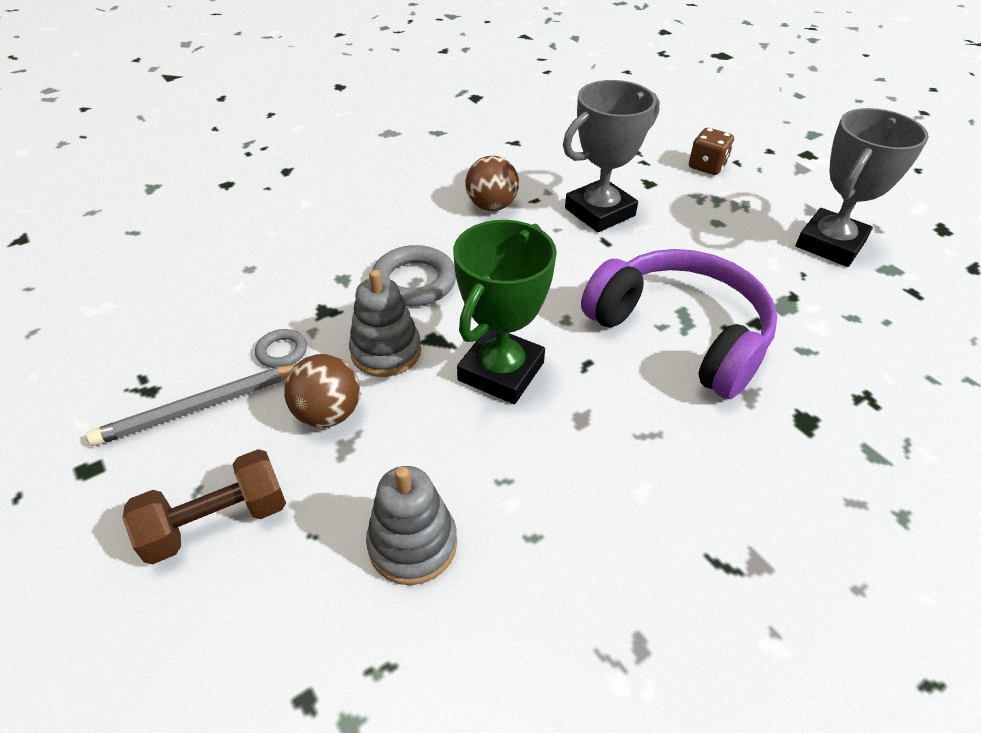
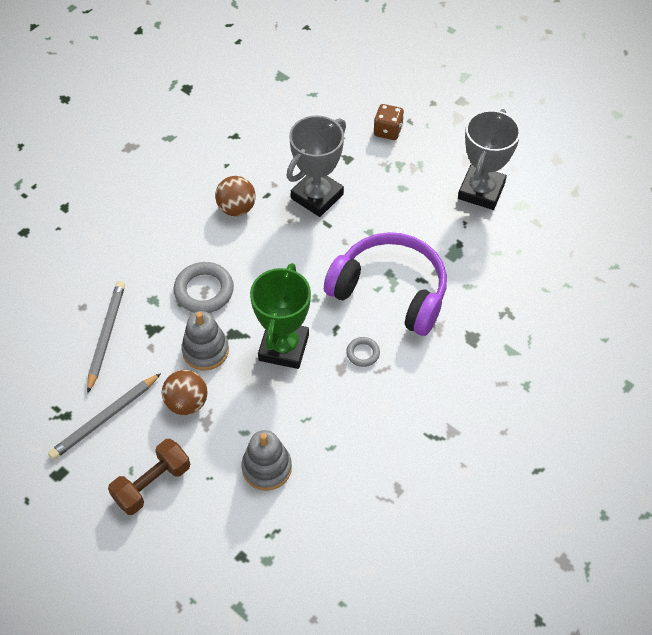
camera: 15 degrees left, 10 degrees up
grey ring [255,329,307,368] -> grey ring moved to [346,337,380,367]
none -> grey pencil [87,281,125,393]

